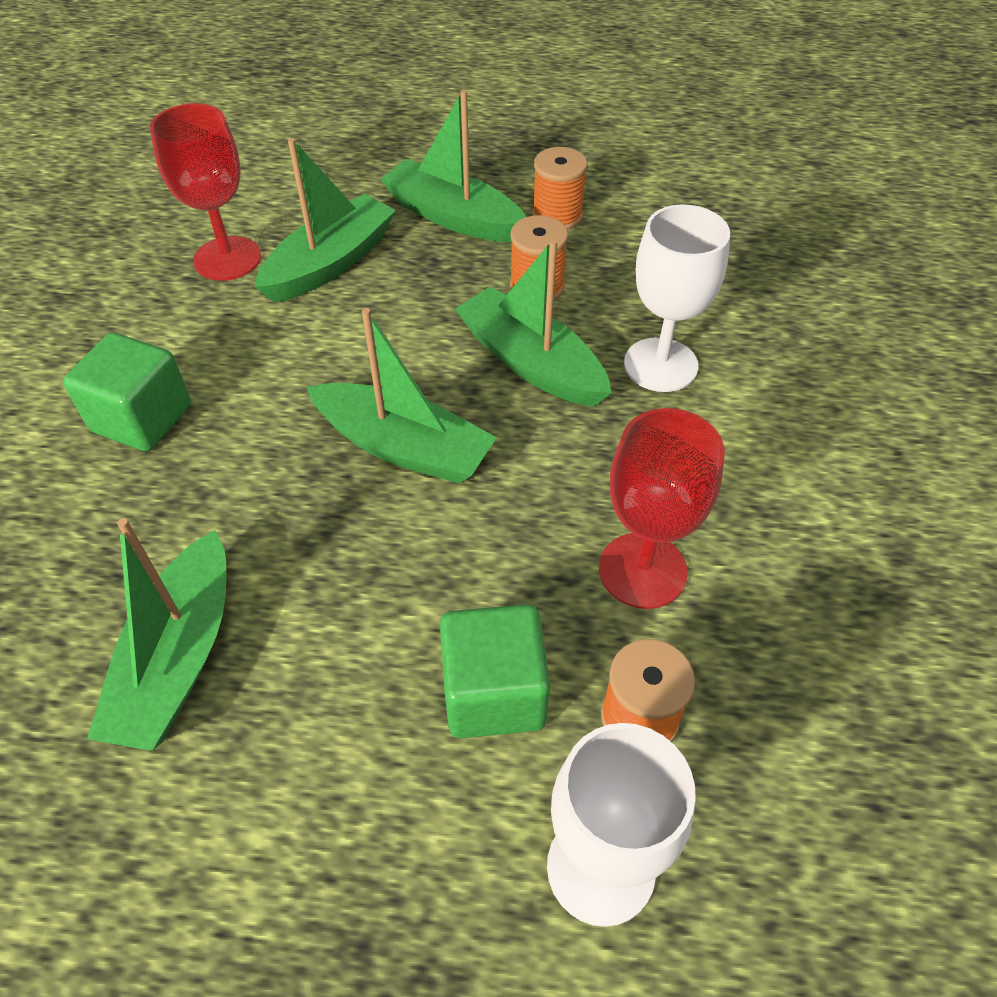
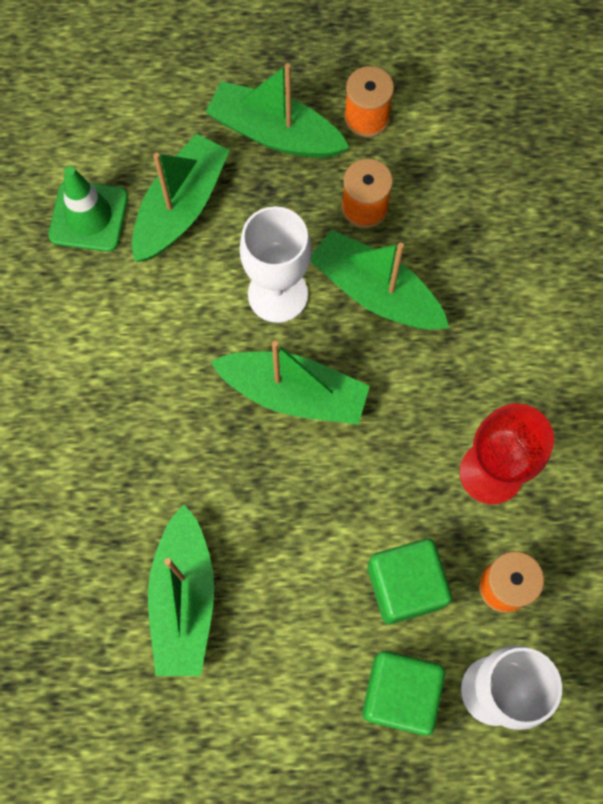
camera: 10 degrees left, 20 degrees up
green cube [63,332,191,452] -> green cube moved to [362,651,445,735]
red goblet [150,103,261,281] -> green traffic cone [48,166,128,252]
white goblet [624,204,730,392] -> white goblet moved to [239,206,311,323]

